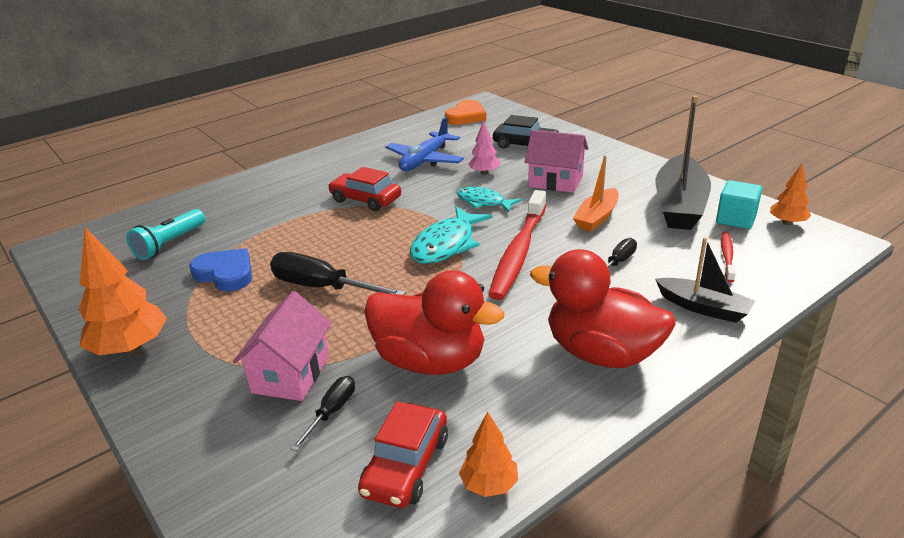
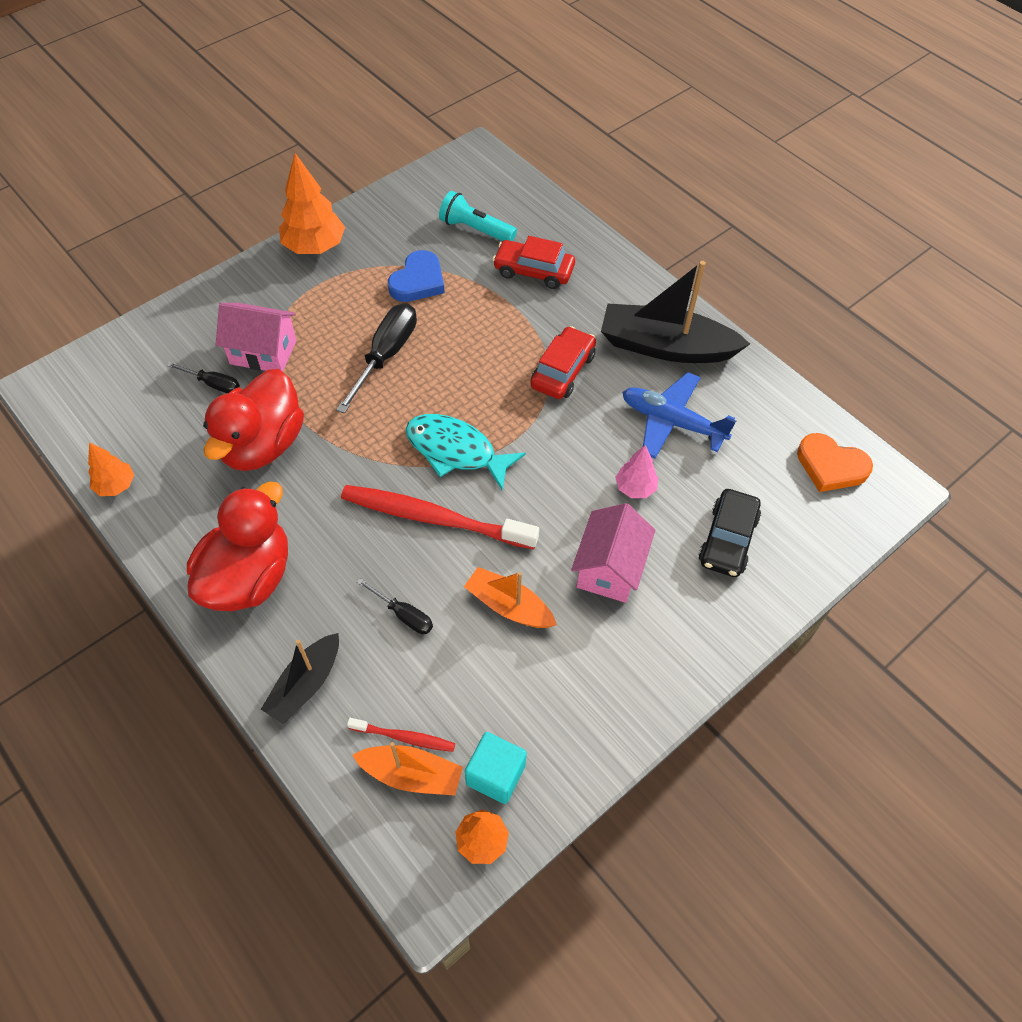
camera: 85 degrees right, 25 degrees up
red car [358,401,448,508] -> red car moved to [493,236,575,289]
turquoise fish [457,187,522,212] -> none
black boat [655,95,711,230] -> black boat moved to [601,261,750,363]
none -> orange boat [352,742,463,796]

